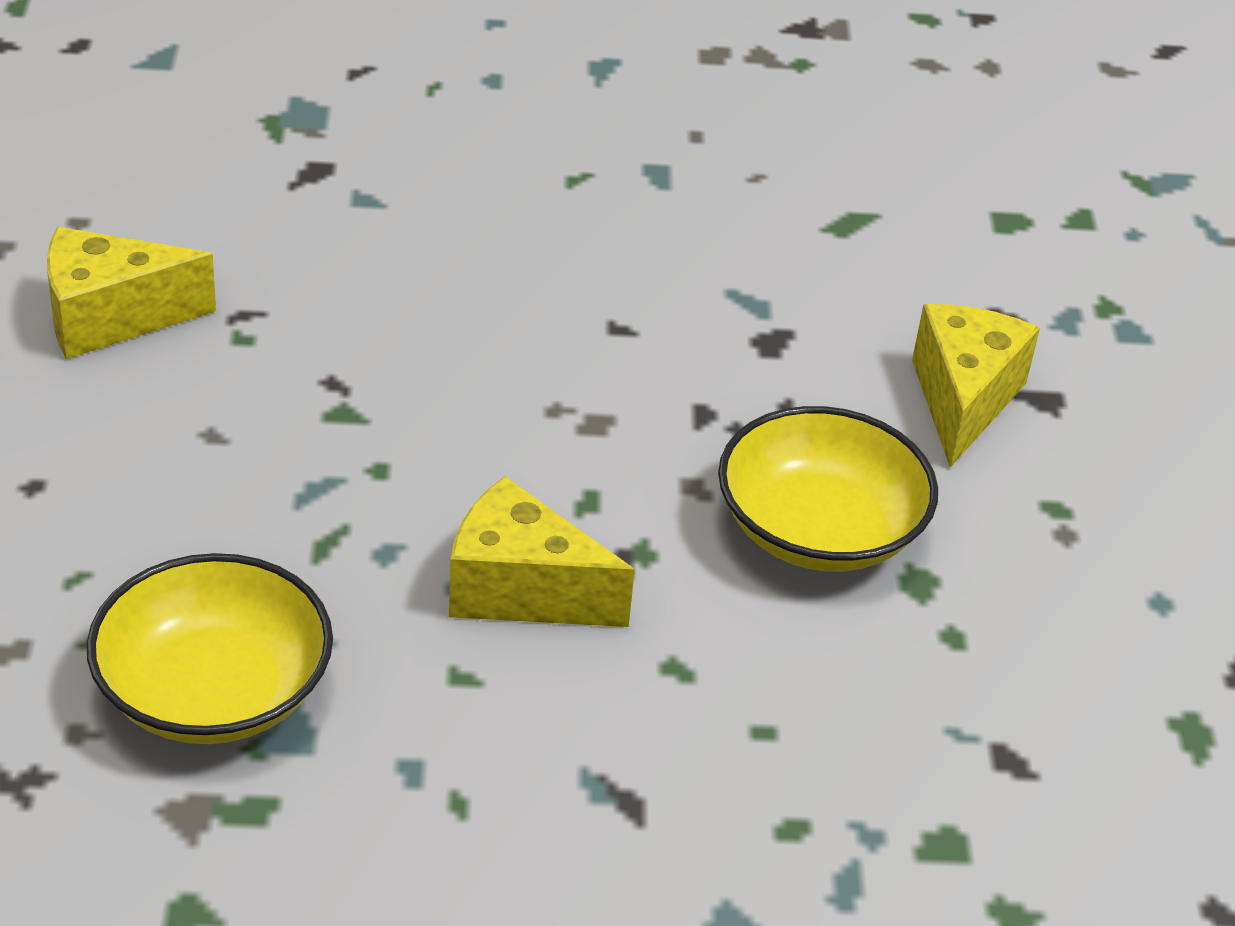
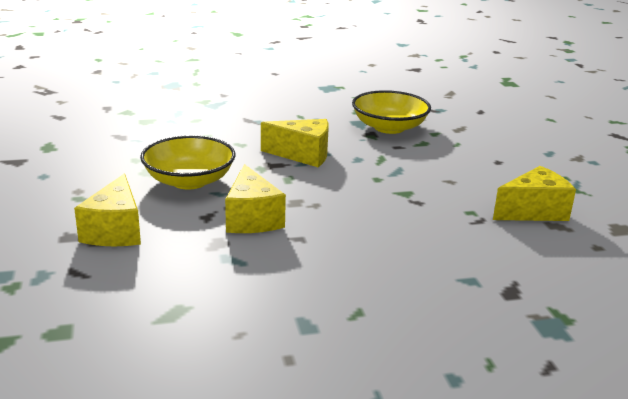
camera: 170 degrees right, 15 degrees down
none -> yellow cheese [225,164,286,233]

